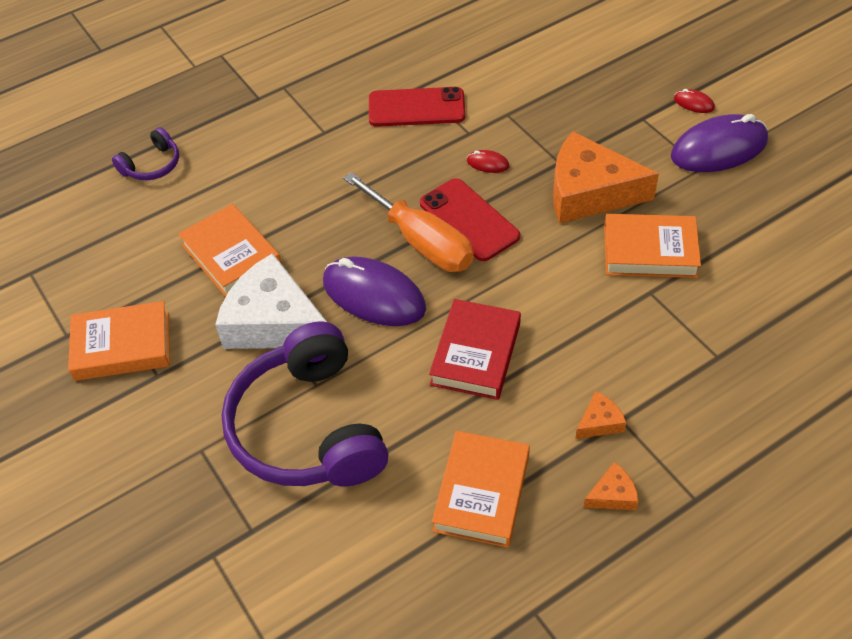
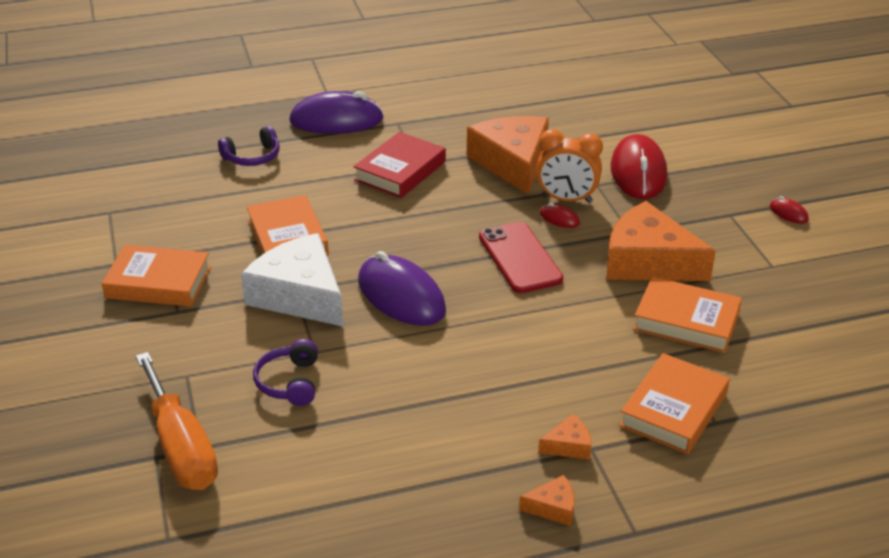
camera: 15 degrees right, 15 degrees down
purple headphones [222,321,389,487] -> purple headphones [253,339,318,406], size x0.45
orange screwdriver [343,172,474,272] -> orange screwdriver moved to [136,352,218,490]
red phone [369,87,465,127] -> orange cheese [467,116,549,195]
red book [429,299,521,400] -> red book moved to [353,132,446,198]
orange book [432,431,530,548] -> orange book moved to [619,353,730,454]
purple mouse [671,114,768,172] -> purple mouse moved to [289,91,384,134]
none -> orange clock [536,129,603,203]
none -> red mouse [611,134,667,199]

